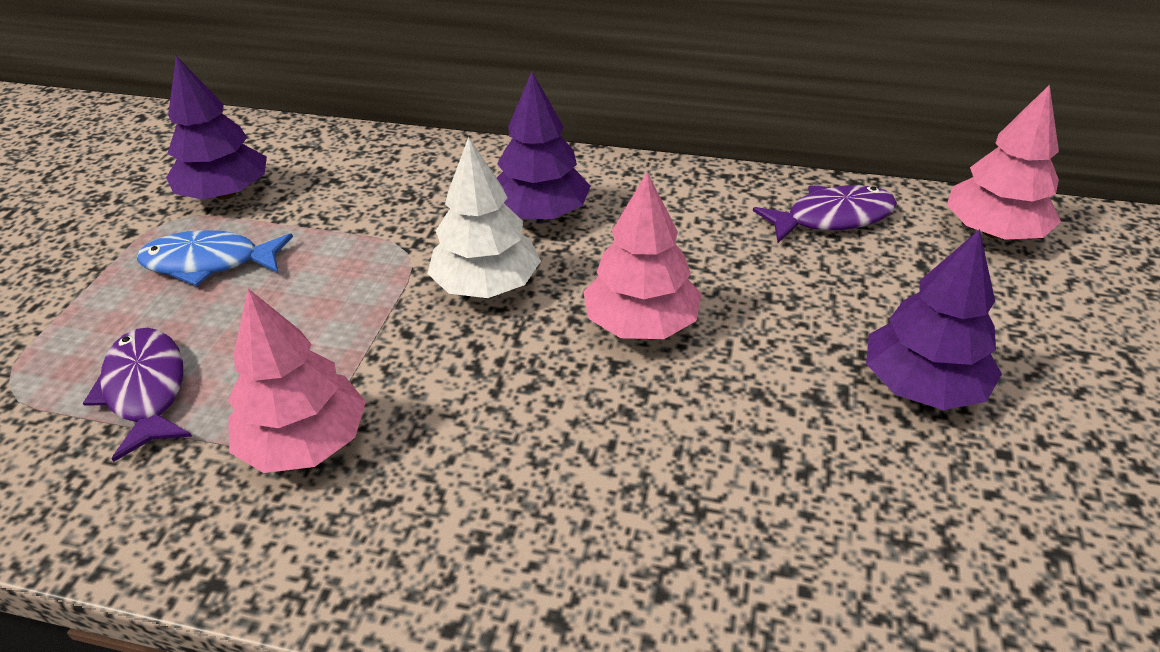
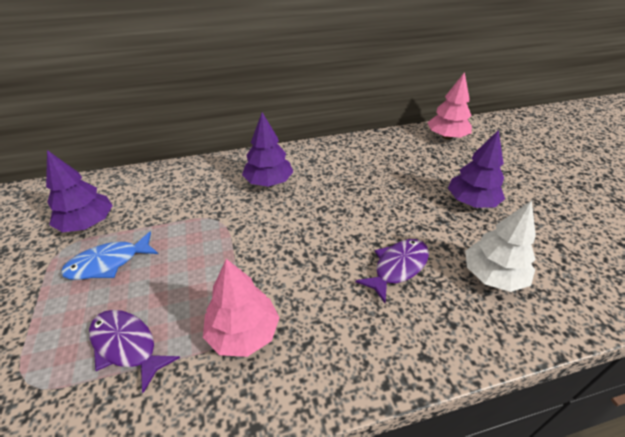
camera: 30 degrees left, 0 degrees up
white tree [427,137,541,298] -> white tree moved to [465,200,536,292]
pink tree [583,172,702,339] -> none
purple fish [753,185,897,243] -> purple fish moved to [355,239,429,303]

